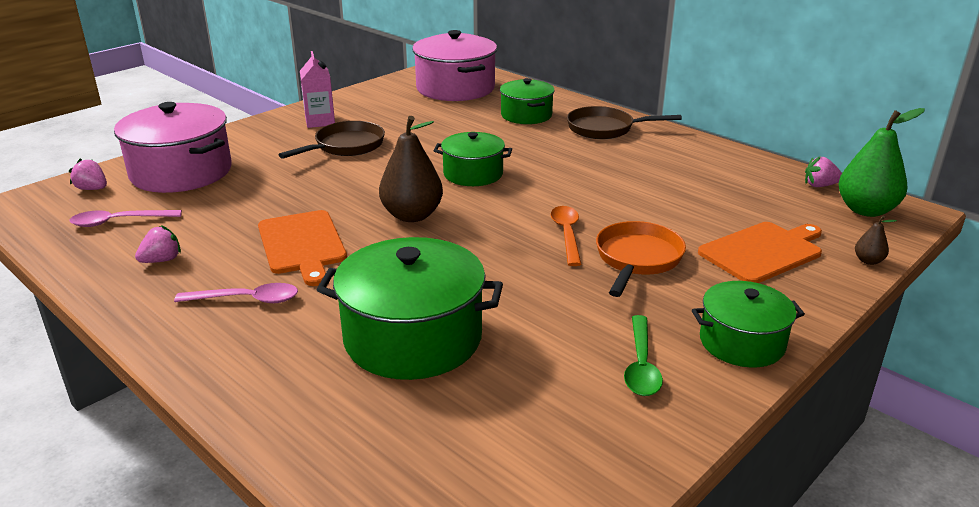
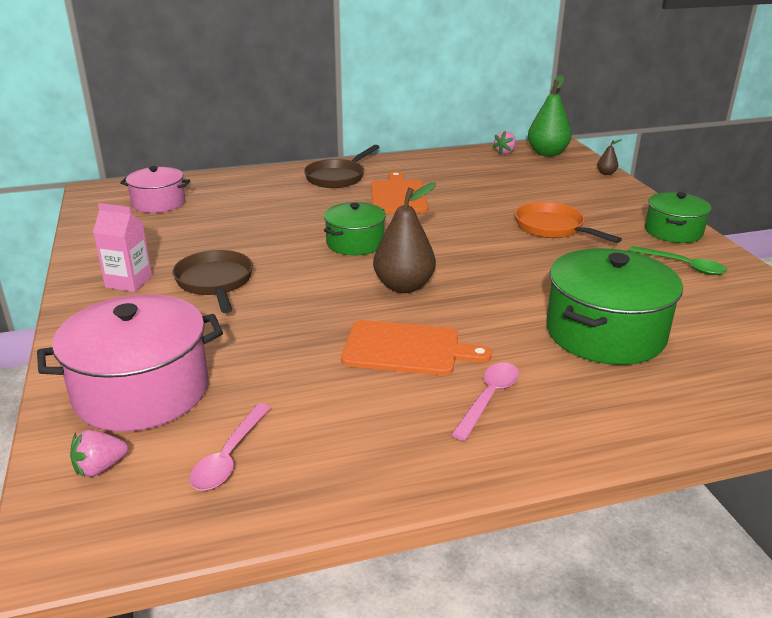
camera: 60 degrees left, 0 degrees up
pink strawberry [135,225,181,263] -> none
pink pot [412,30,497,101] -> pink pot [120,166,190,213], size x0.60
green pot [500,78,555,124] -> none
orange spoon [551,206,581,266] -> none
orange cutting board [698,222,822,283] -> orange cutting board moved to [371,171,428,213]

